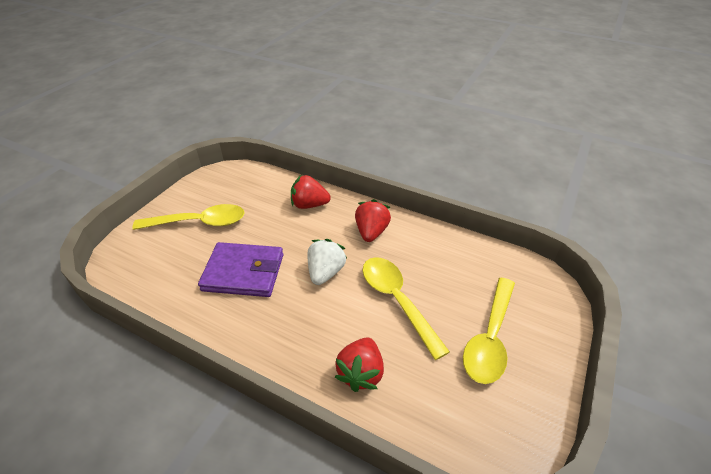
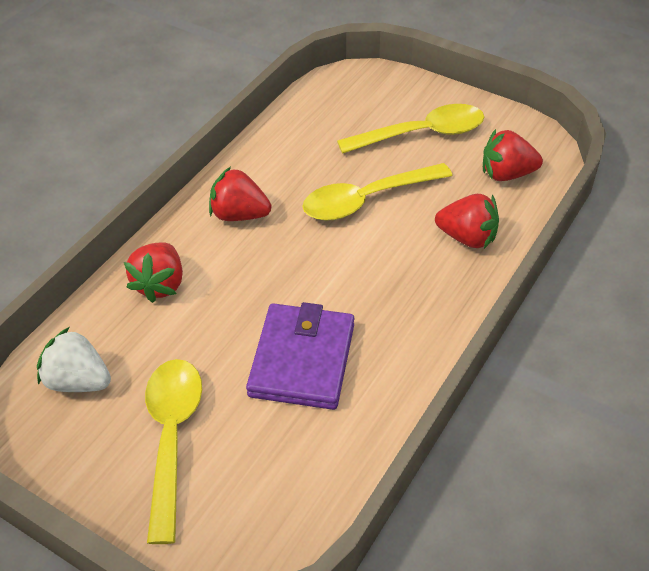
camera: 85 degrees left, 5 degrees up
white strawberry [307,239,347,285] -> white strawberry moved to [37,327,111,392]
yellow spoon [463,277,515,384] -> yellow spoon turned 45 degrees counterclockwise [337,104,484,154]
none -> red strawberry [483,129,543,181]

